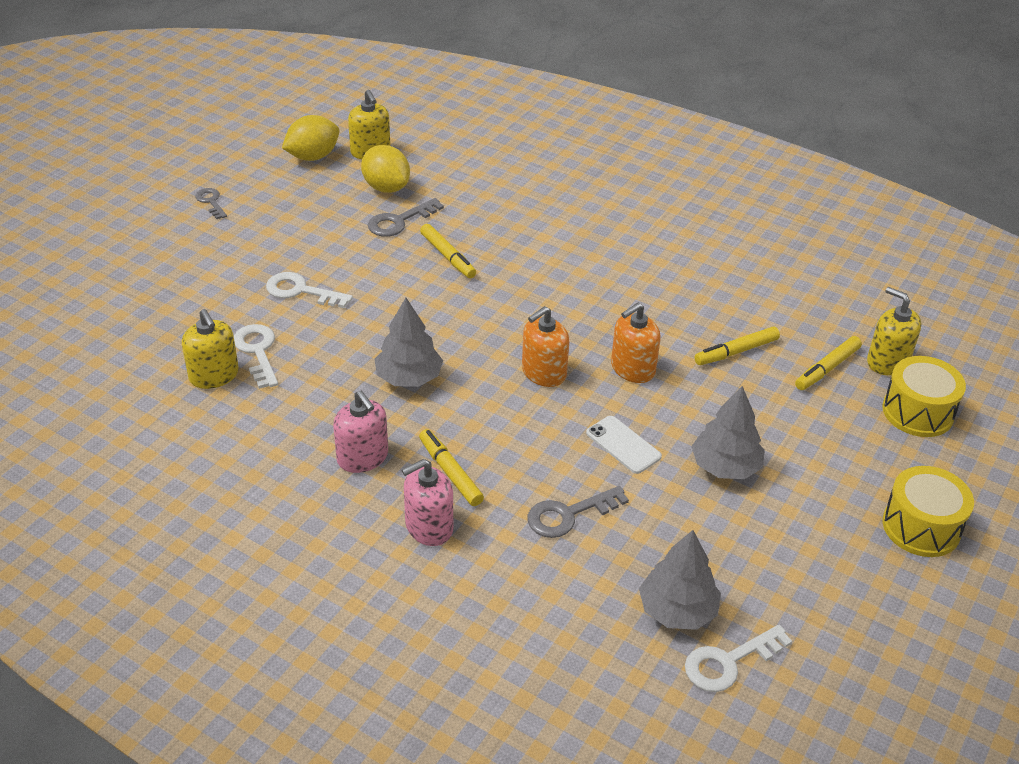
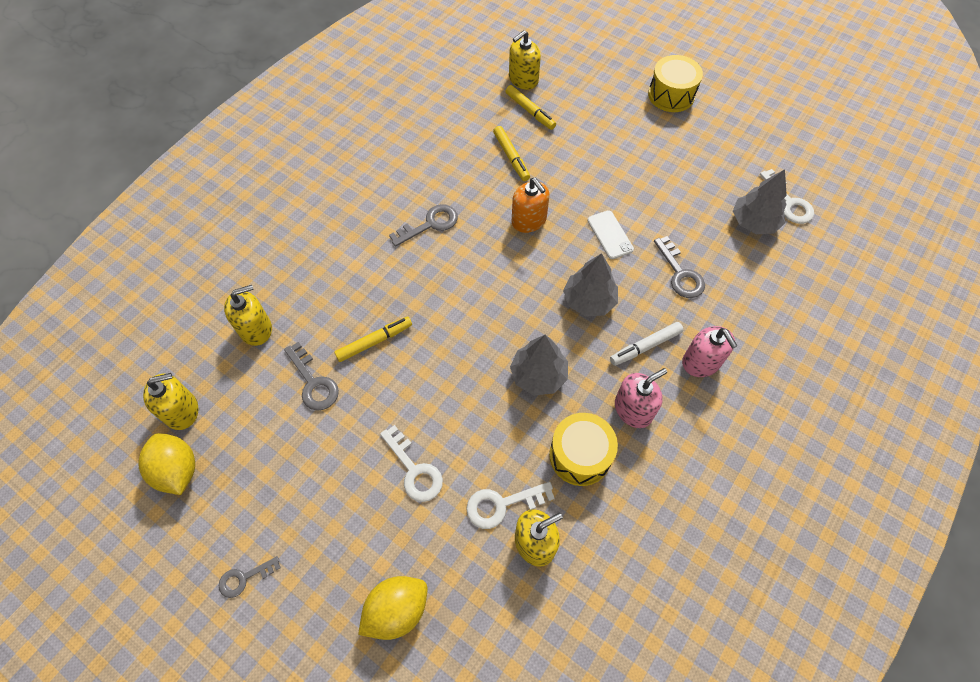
camera: 85 degrees left, 20 degrees up
white key [266,272,353,308] -> white key turned 60 degrees counterclockwise [380,425,443,502]
yellow lemon [361,145,410,193] -> yellow lemon moved to [358,576,428,640]
yellow marker [419,429,484,506] -> white marker [610,322,684,366]
orange soap dispenser [522,306,569,387] -> none
white phone [586,416,662,474] -> white phone turned 75 degrees counterclockwise [587,210,634,259]
grey tree [691,386,765,479] -> grey tree moved to [563,253,618,317]
yellow drum [882,356,966,437] -> yellow drum moved to [549,413,618,486]
none -> yellow soap dispenser [224,285,272,346]
none -> grey key [389,204,458,247]

